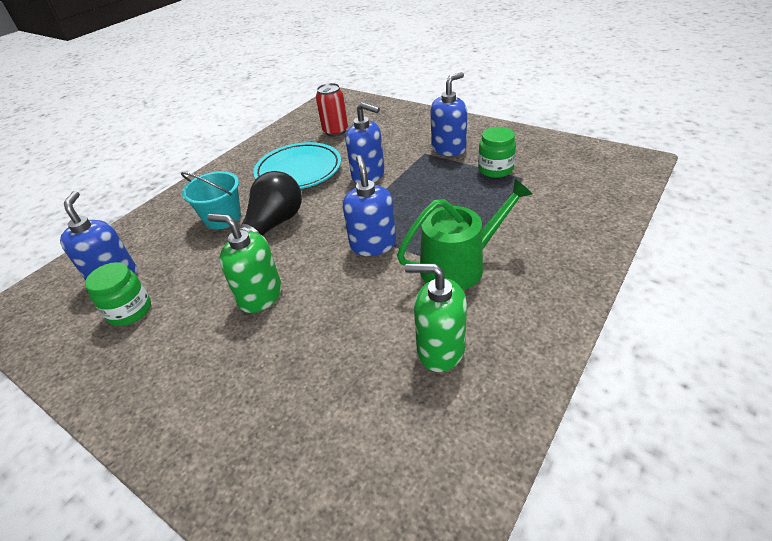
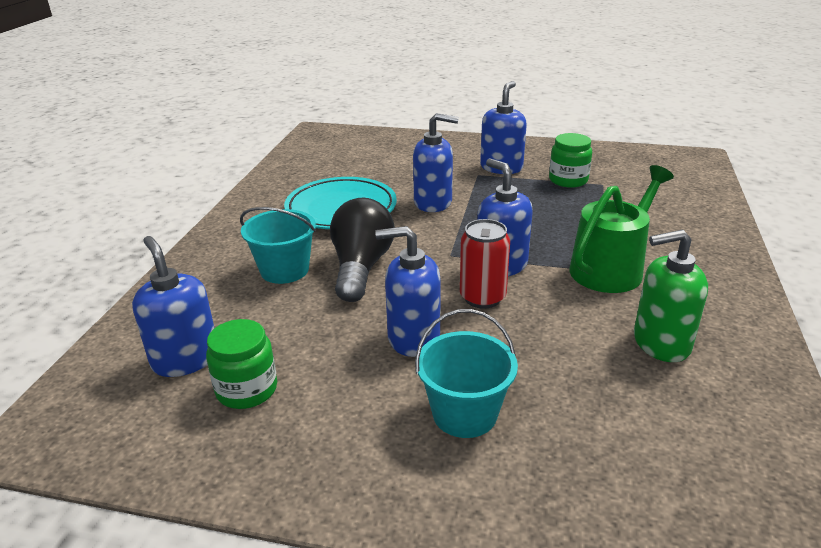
camera: 25 degrees left, 10 degrees down
green soap dispenser [207,213,282,313] -> blue soap dispenser [375,226,441,357]
red can [316,83,348,137] -> red can moved to [460,219,510,309]
none -> turquoise bucket [415,309,518,438]

